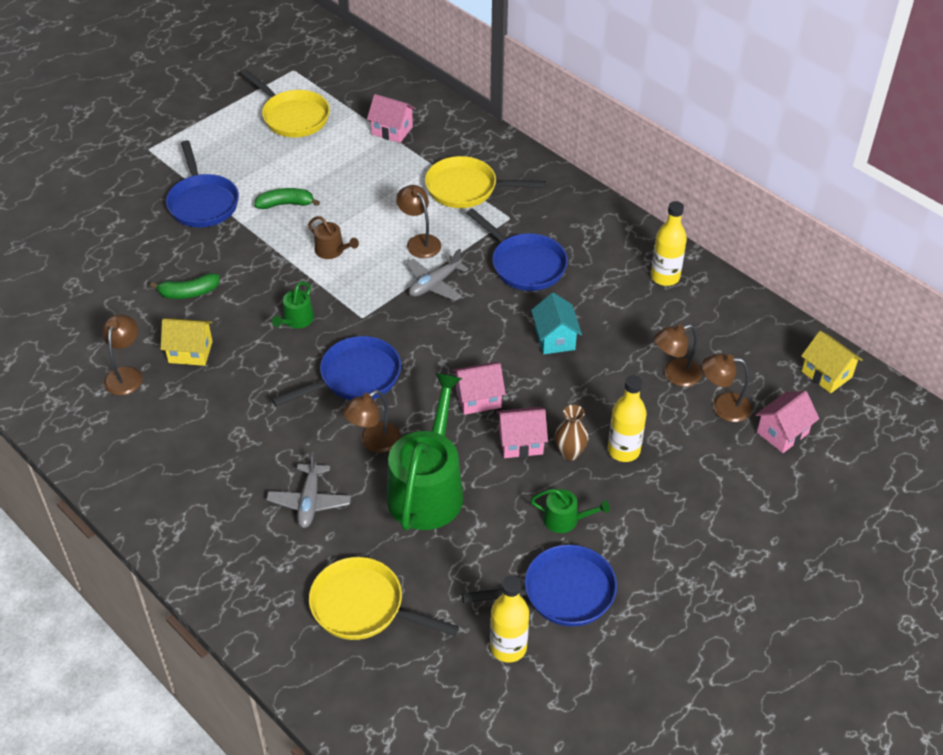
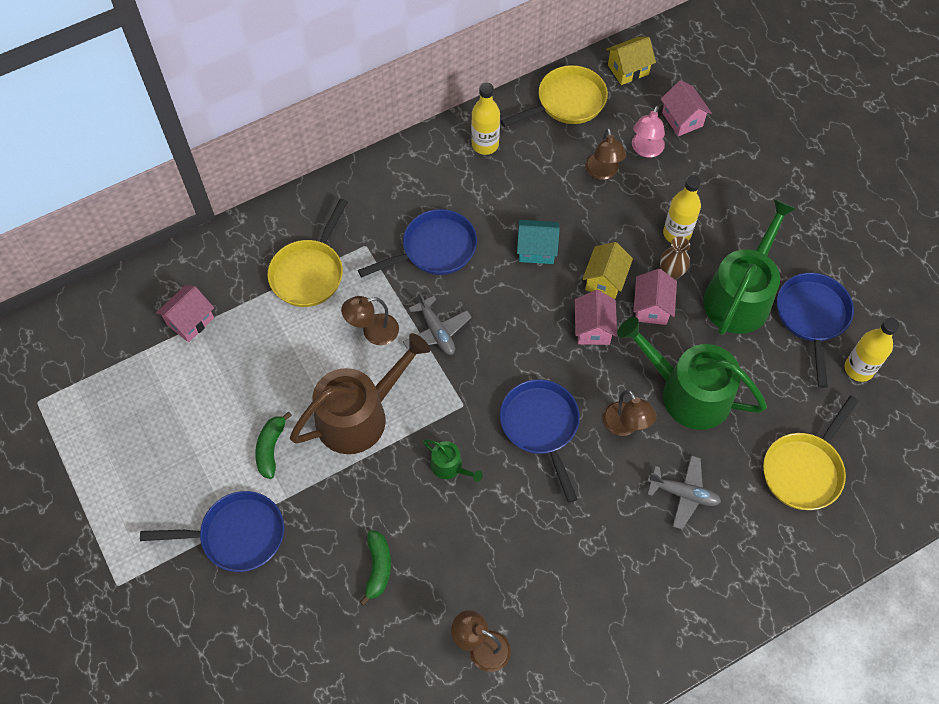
camera: 75 degrees left, 15 degrees up
yellow house [161,318,213,366] -> yellow house moved to [583,242,633,299]
yellow pan [241,70,330,137] -> yellow pan moved to [500,65,608,127]
brown watering can [308,216,359,259] -> brown watering can [290,333,430,454], size x2.25
green watering can [531,489,610,533] -> green watering can [703,199,797,335], size x2.25
brown lamp [702,354,752,422] -> pink lamp [632,106,665,158]

